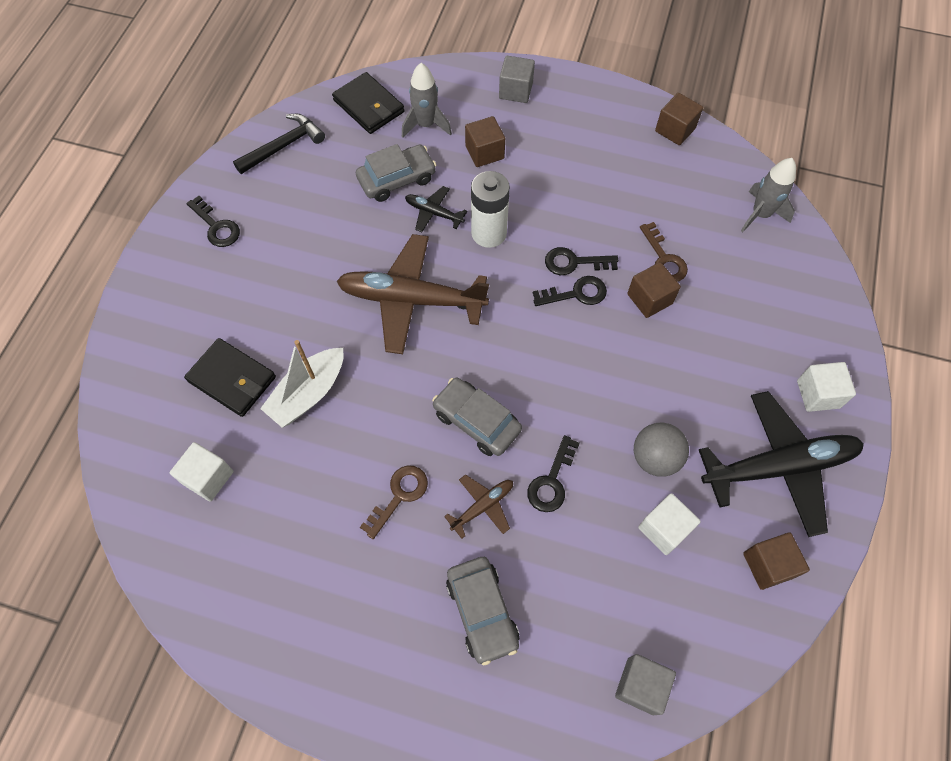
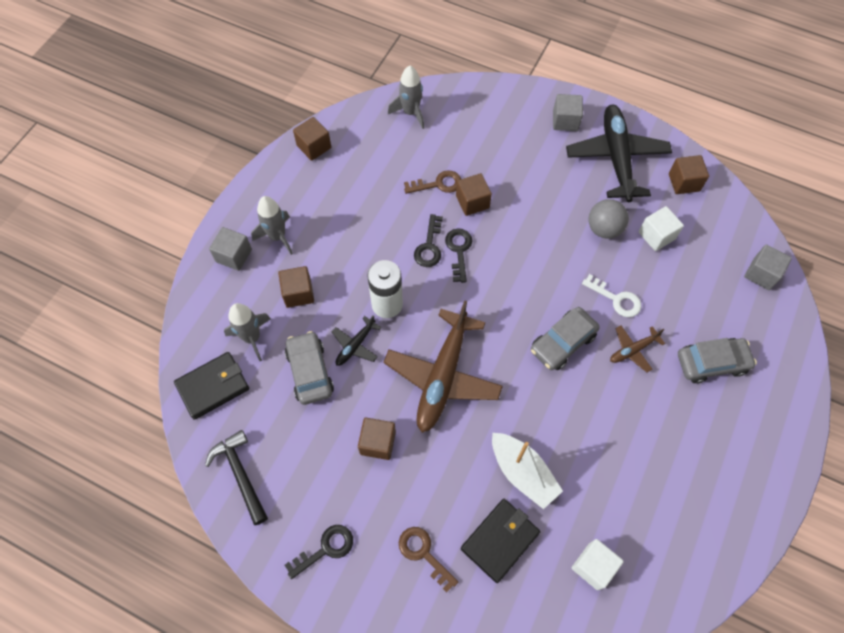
camera: 80 degrees left, 0 degrees up
brown key [360,465,428,539] -> brown key moved to [399,527,458,593]
brown plane [444,474,513,539] -> brown plane turned 90 degrees counterclockwise [610,326,665,372]
black key [527,435,580,512] -> white key [582,274,641,317]
white cube [797,362,856,412] -> grey cube [553,94,583,131]
none -> grey rocket [251,196,293,255]
none -> brown cube [358,418,396,460]

